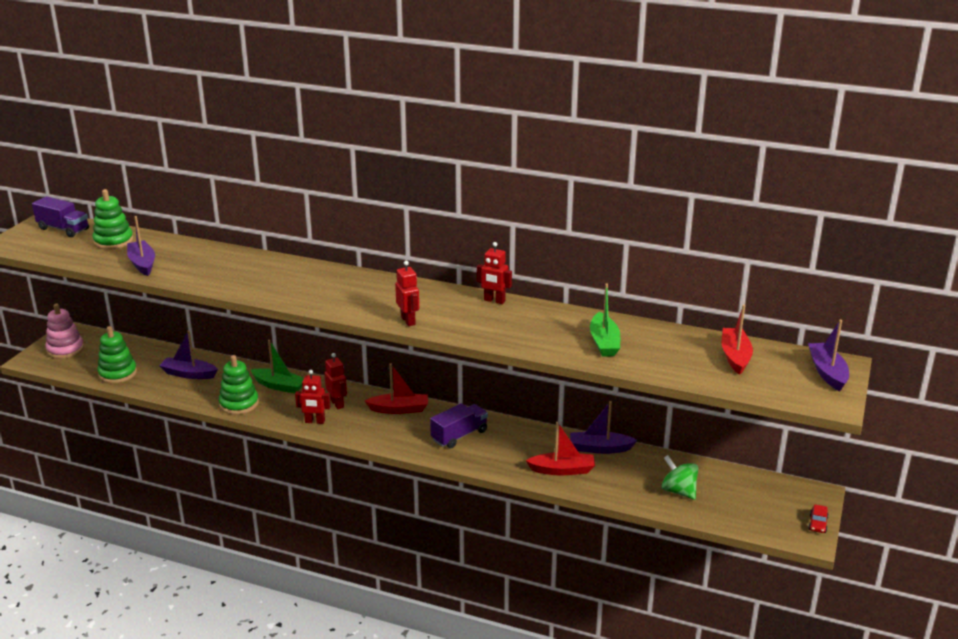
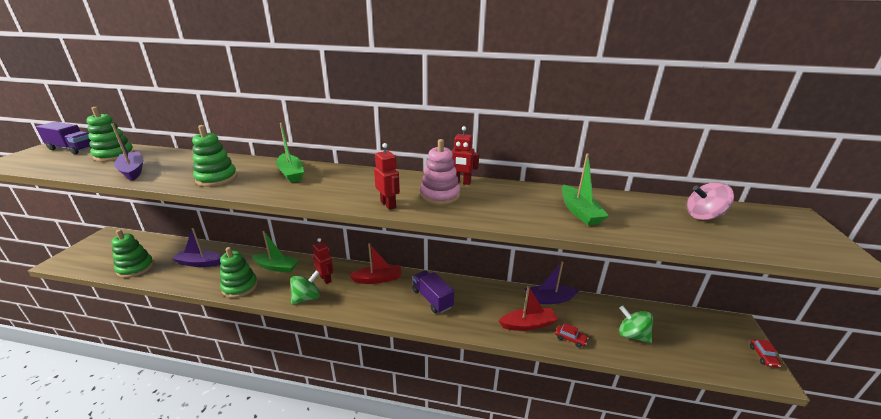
camera: 10 degrees left, 0 degrees up
pink stacking toy [45,304,84,359] -> pink stacking toy moved to [420,139,460,205]
red robot [295,370,330,424] -> green spinning top [291,270,320,305]
purple truck [430,403,488,448] -> purple truck turned 75 degrees counterclockwise [412,270,454,313]
red boat [722,304,753,375] -> pink spinning top [687,182,734,220]
purple boat [808,320,849,391] -> none
none -> green stacking toy [192,125,237,187]
none -> green boat [276,123,304,183]
none -> red car [555,323,588,348]

